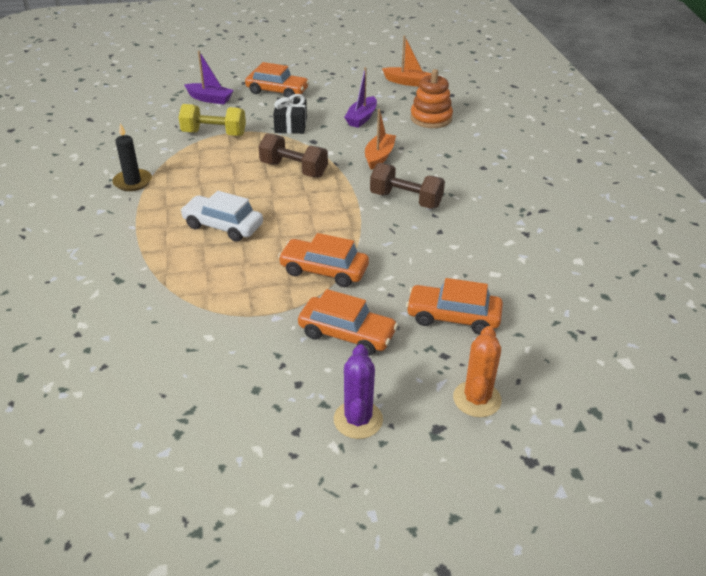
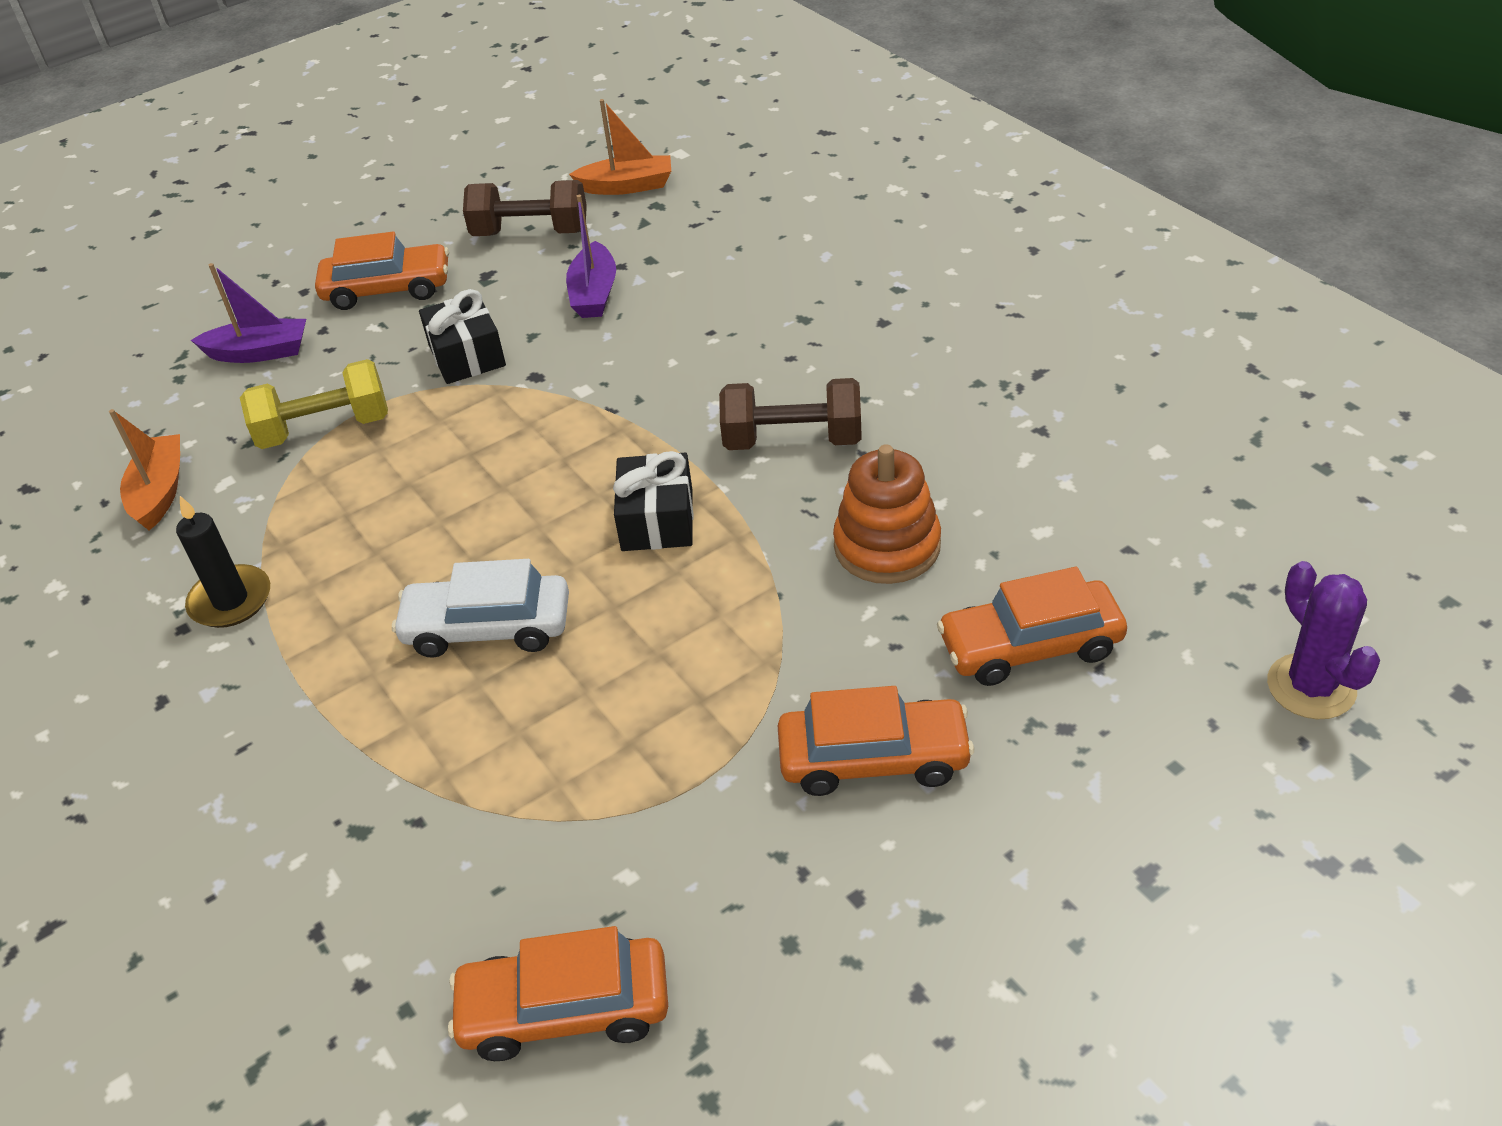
camera: 20 degrees left, 5 degrees up
brown dumbbell [258,133,328,177] -> brown dumbbell moved to [463,180,587,236]
orange car [278,233,369,287] -> orange car moved to [448,926,668,1061]
purple cactus [334,344,383,439] -> purple cactus moved to [1267,561,1380,719]
orange boat [365,109,396,170] -> orange boat moved to [109,409,180,530]
orange stacking toy [410,69,453,128] -> orange stacking toy moved to [833,444,941,584]
orange cactus [453,326,502,417] -> none
none -> black gift [613,451,693,551]

